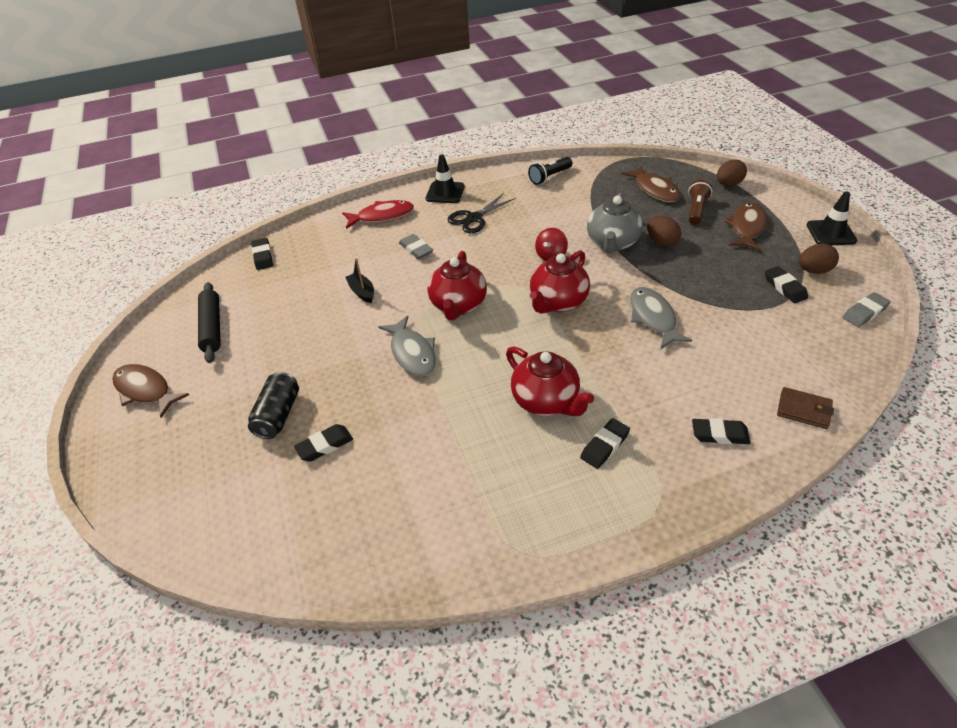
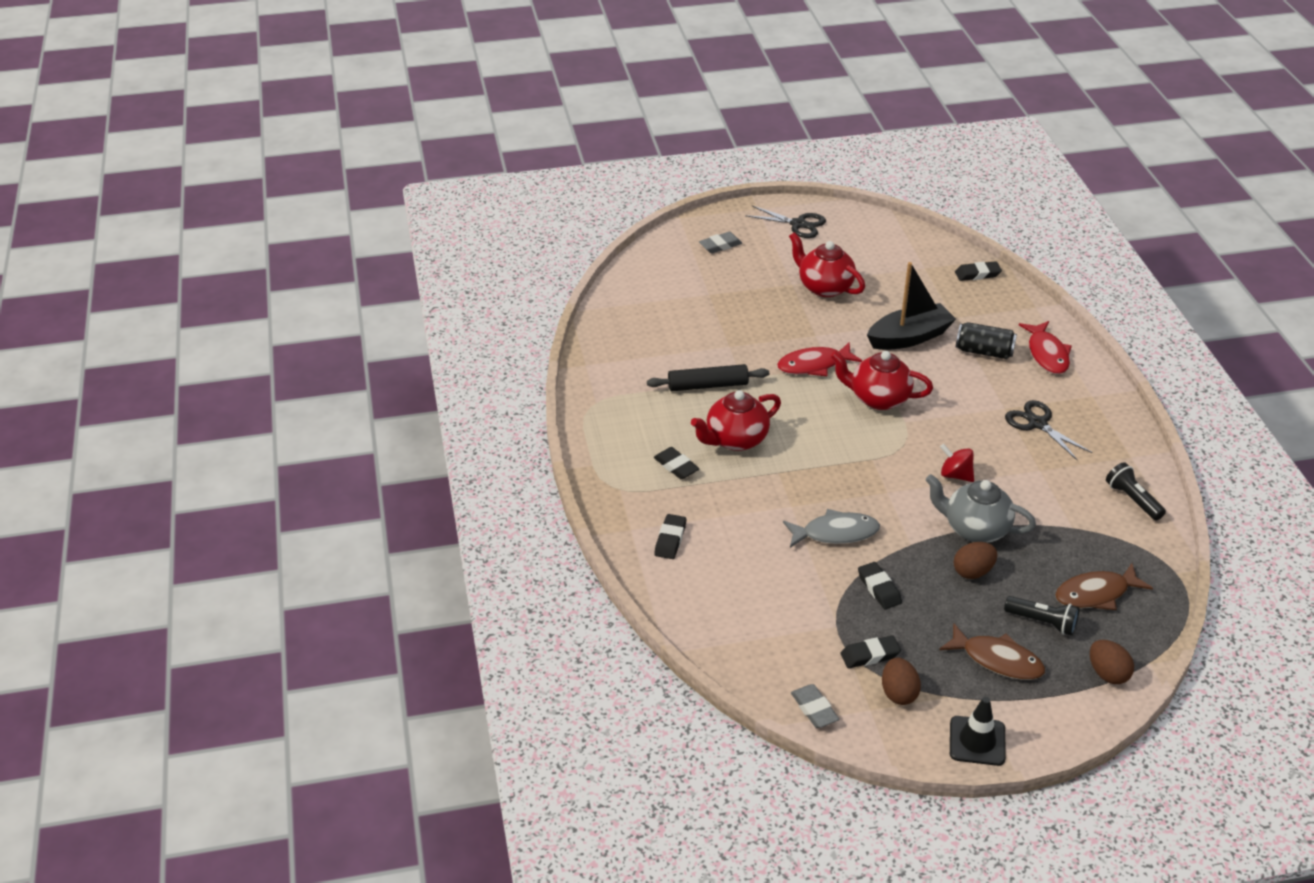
camera: 95 degrees right, 5 degrees down
brown fish [112,364,189,418] -> black scissors [745,206,826,238]
black rolling pin [198,282,221,363] -> black rolling pin moved to [647,364,769,391]
black can [248,372,299,439] -> black can moved to [956,322,1017,359]
black eraser [294,424,353,462] -> black eraser moved to [858,562,902,609]
black boat [345,258,374,303] -> black boat [867,262,956,350], size x1.99
grey fish [378,315,436,377] -> red fish [777,342,862,376]
grey eraser [399,234,433,259] -> grey eraser moved to [699,232,742,253]
black traffic cone [426,154,465,203] -> none
red teapot [530,250,590,314] -> red teapot moved to [789,232,865,297]
brown flashlight [688,179,712,225] -> black flashlight [1004,596,1079,636]
brown wallet [777,387,834,429] -> none

